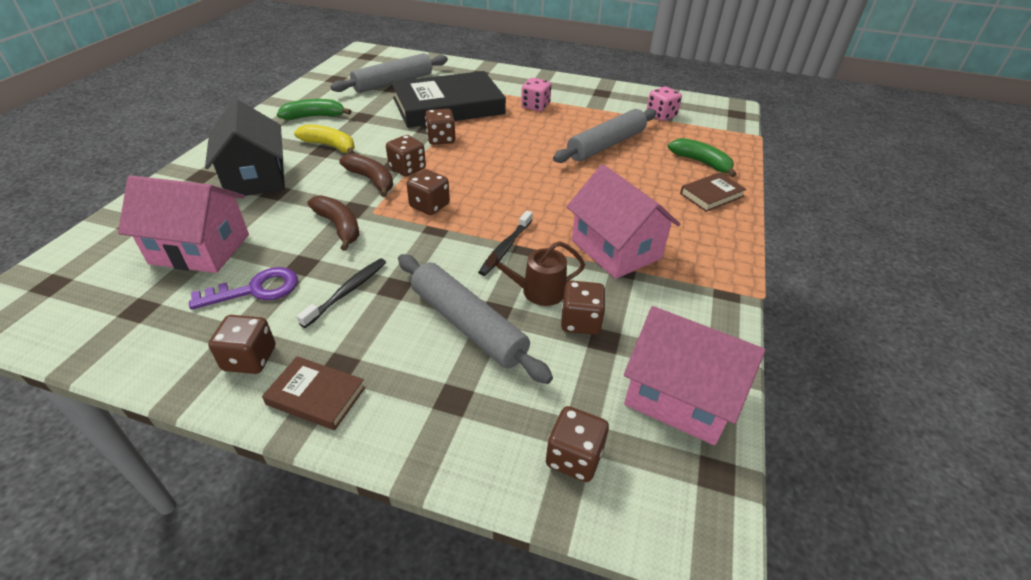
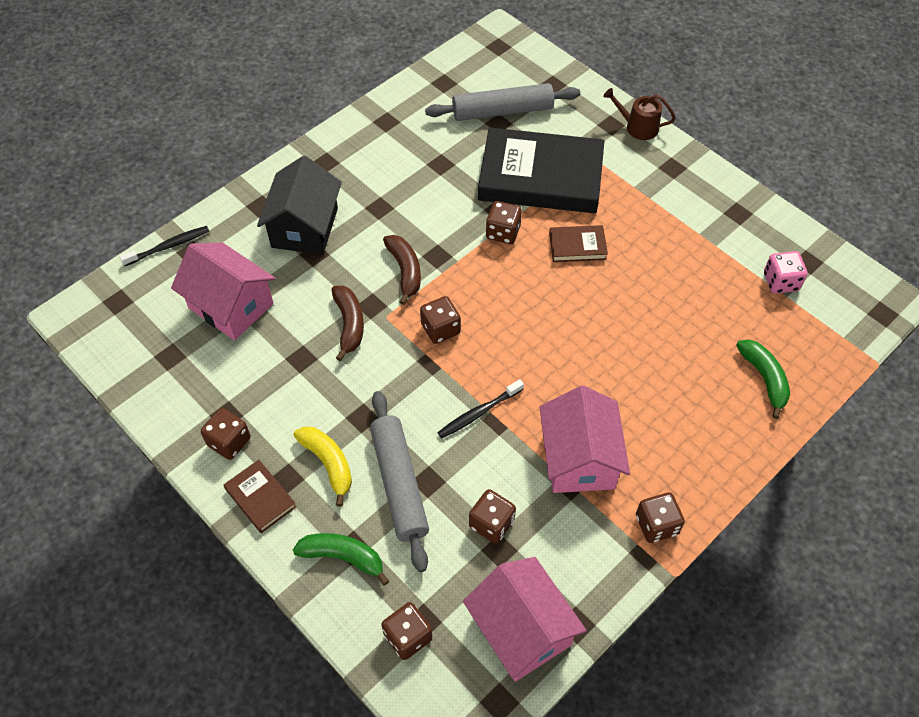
camera: 30 degrees right, 15 degrees up
purple key [189,267,298,310] -> none
green banana [277,99,351,120] -> green banana moved to [293,533,389,585]
yellow banana [294,124,355,154] -> yellow banana moved to [294,427,352,507]
black toothbrush [296,258,386,328] -> black toothbrush moved to [120,226,209,266]
brown dice [386,135,426,177] -> brown dice moved to [636,492,685,543]
brown watering can [486,241,585,306] -> brown watering can moved to [603,88,676,140]
pink dice [521,78,551,111] -> none
grey rolling pin [553,109,656,163] -> none
brown book [680,172,747,212] -> brown book moved to [549,225,608,262]

